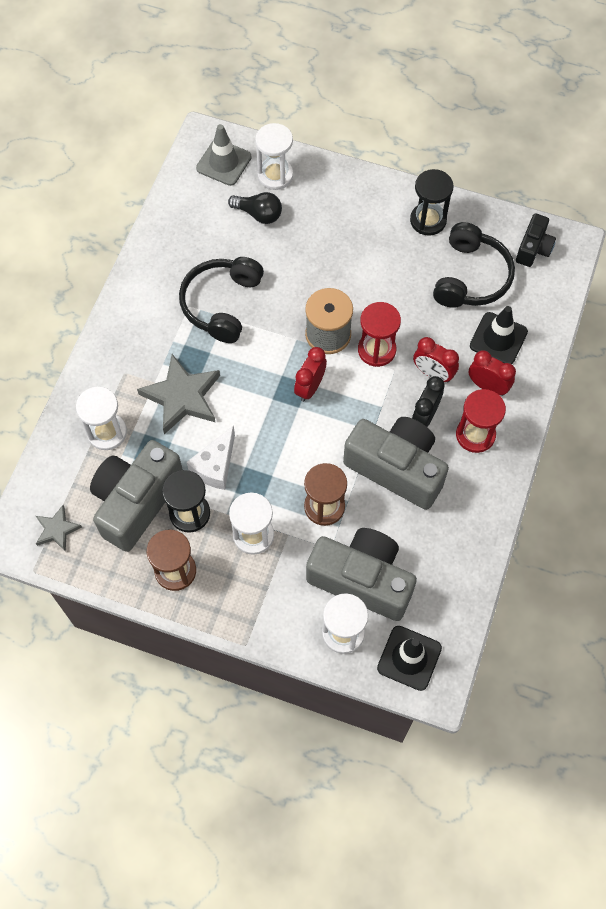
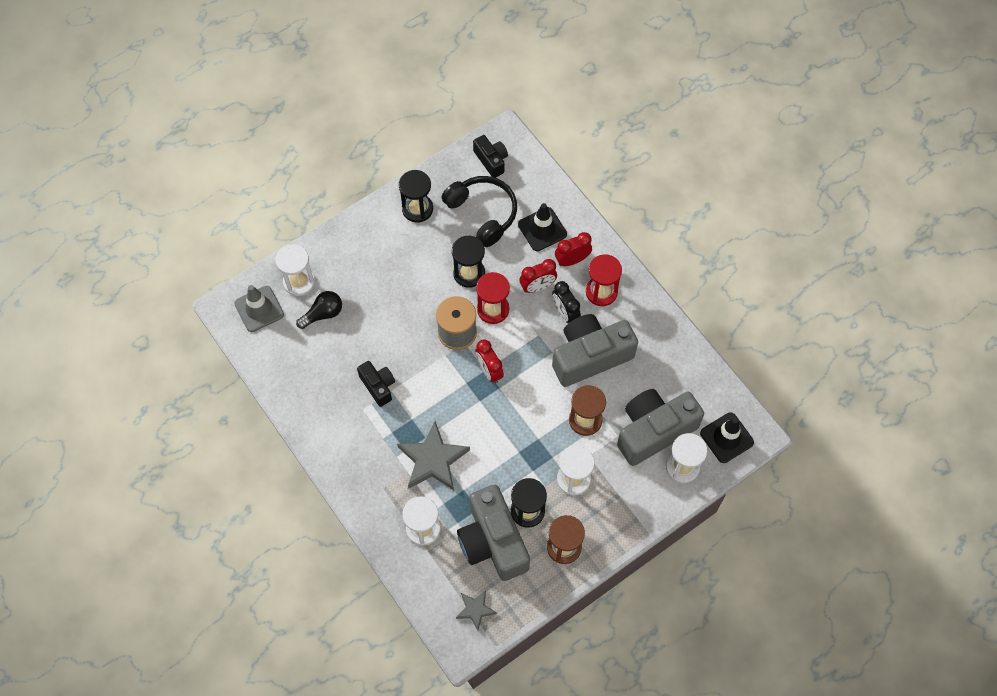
camera: 55 degrees left, 0 degrees up
black headphones [179,257,264,343] -> black camera [357,361,395,407]
white cheese [187,425,235,490] -> none
none -> black hourglass [452,236,485,288]

